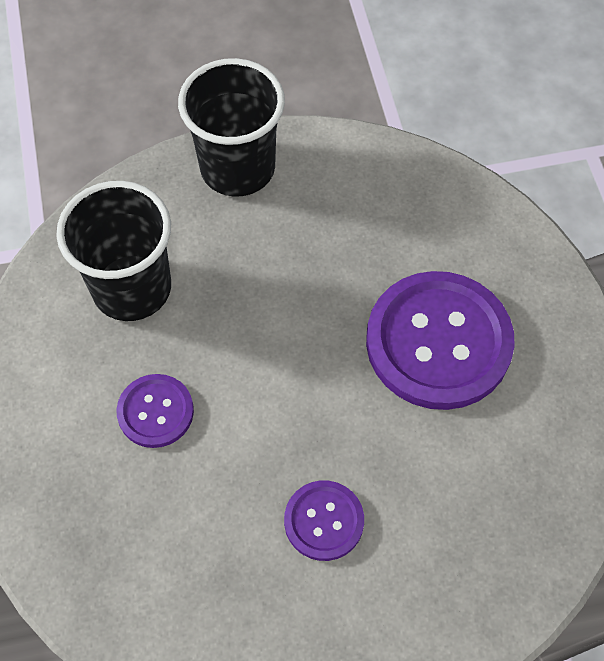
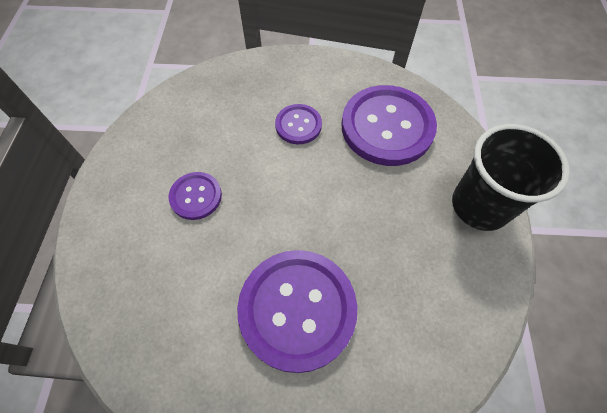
camera: 105 degrees right, 0 degrees up
black cup [56,181,171,321] -> purple button [341,85,437,166]

